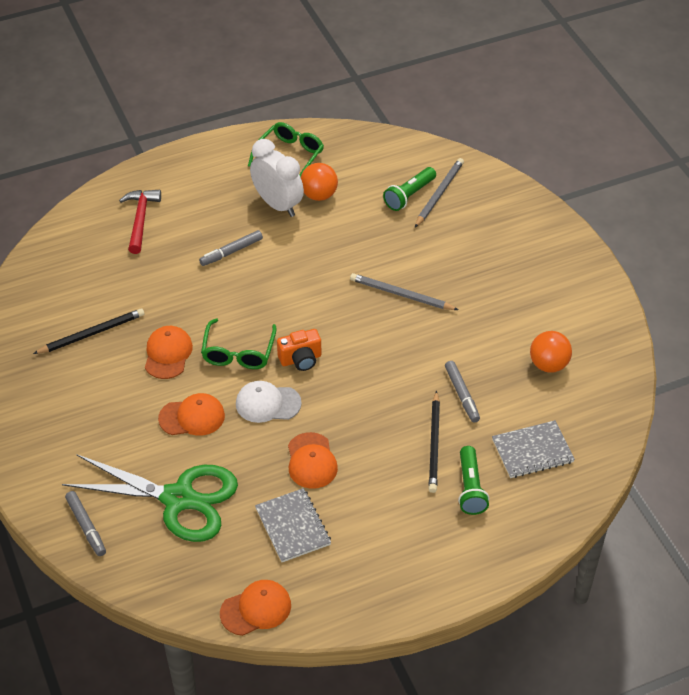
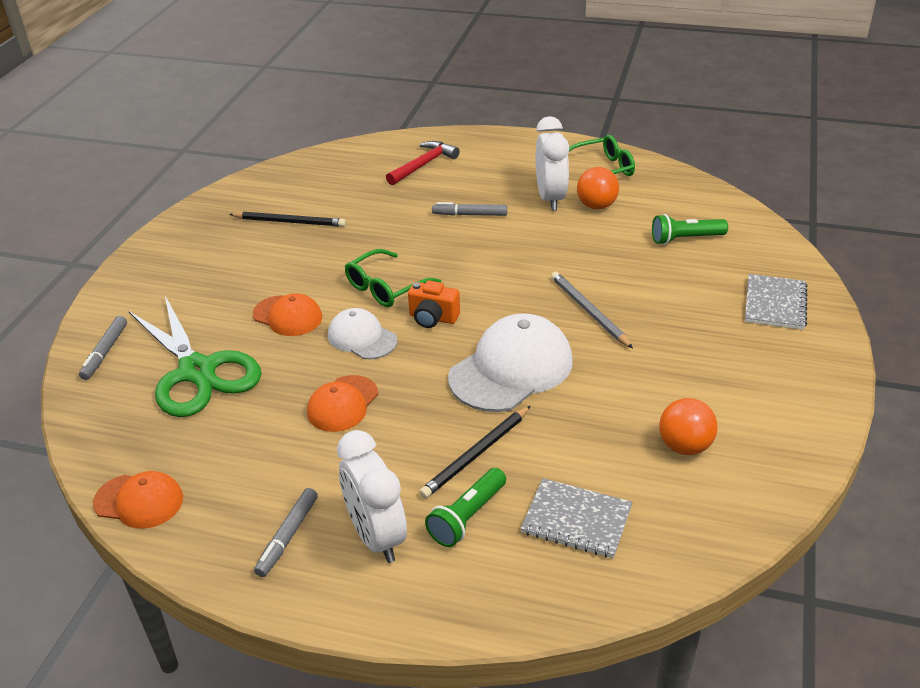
camera: 40 degrees right, 10 degrees down
orange cap [145,326,193,379] -> none
grey notebook [255,488,331,562] -> grey notebook moved to [745,274,807,330]
grey pencil [415,158,464,228] -> none
grey marker [445,361,480,423] -> grey marker moved to [254,488,318,577]
none -> white clock [337,430,407,563]
none -> white cap [448,314,573,412]

